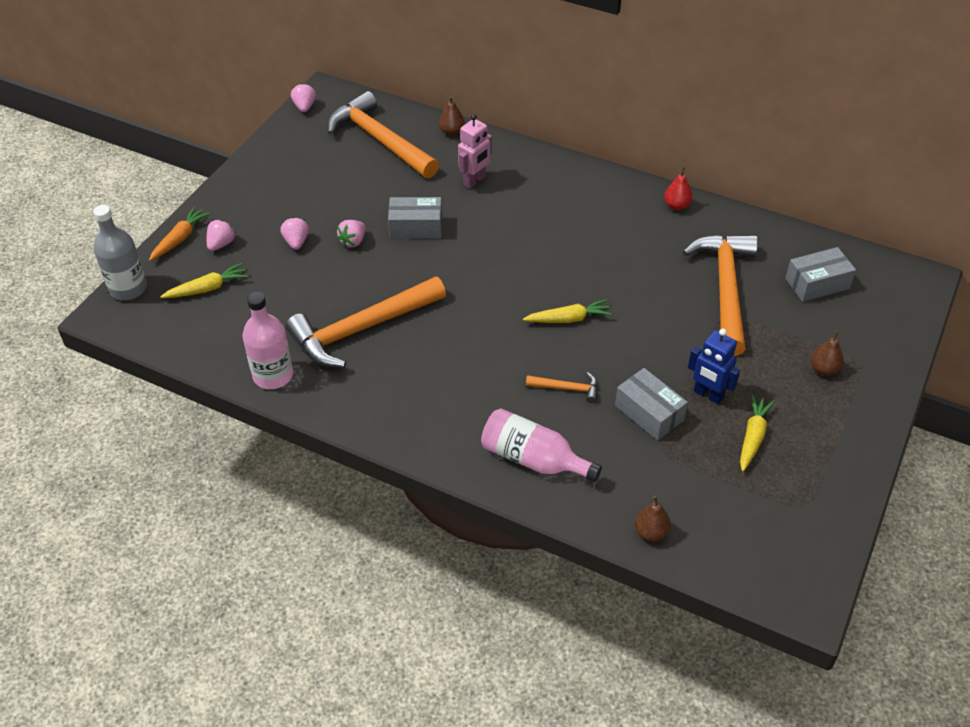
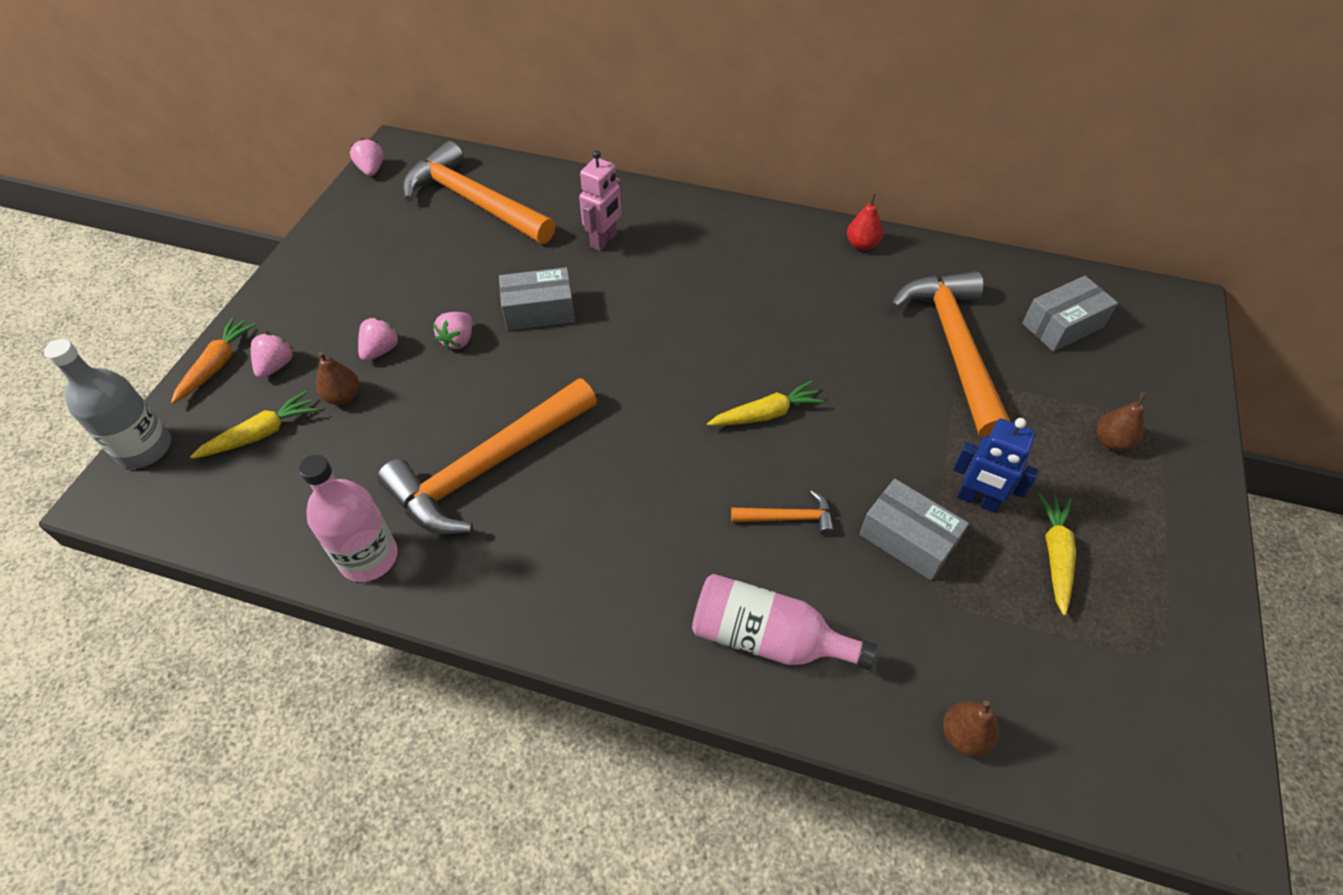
camera: 10 degrees left, 5 degrees up
pink strawberry [280,217,309,250] -> pink strawberry turned 45 degrees clockwise [358,318,399,361]
brown pear [439,96,465,136] -> brown pear moved to [316,352,359,405]

